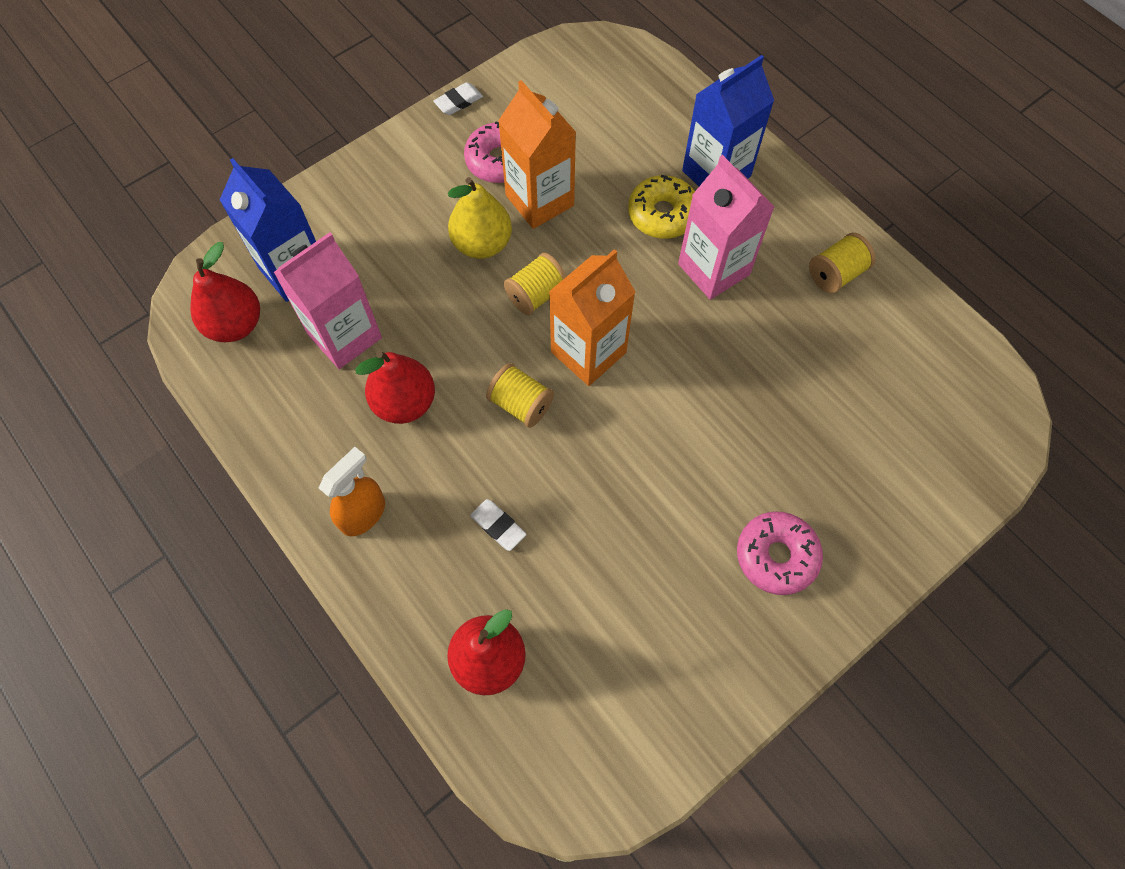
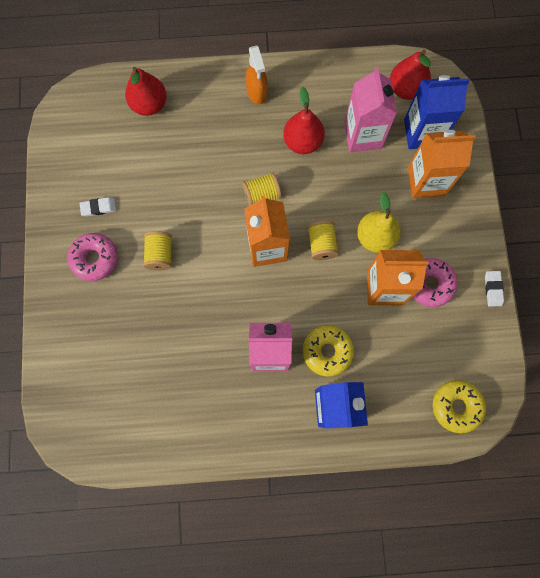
camera: 125 degrees right, 10 degrees up
white eraser [470,499,526,551] -> white eraser moved to [79,197,116,217]
yellow spool [809,233,875,293] -> yellow spool moved to [143,231,172,270]
none -> orange carton [408,130,476,198]
none -> yellow donut [433,380,486,433]

